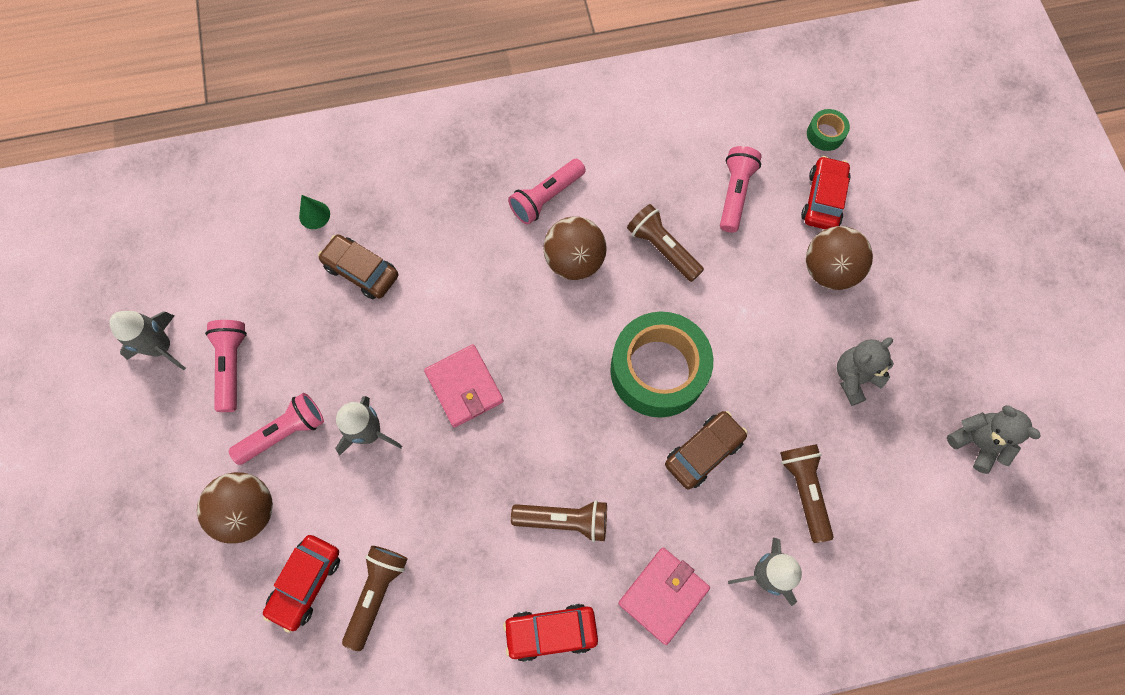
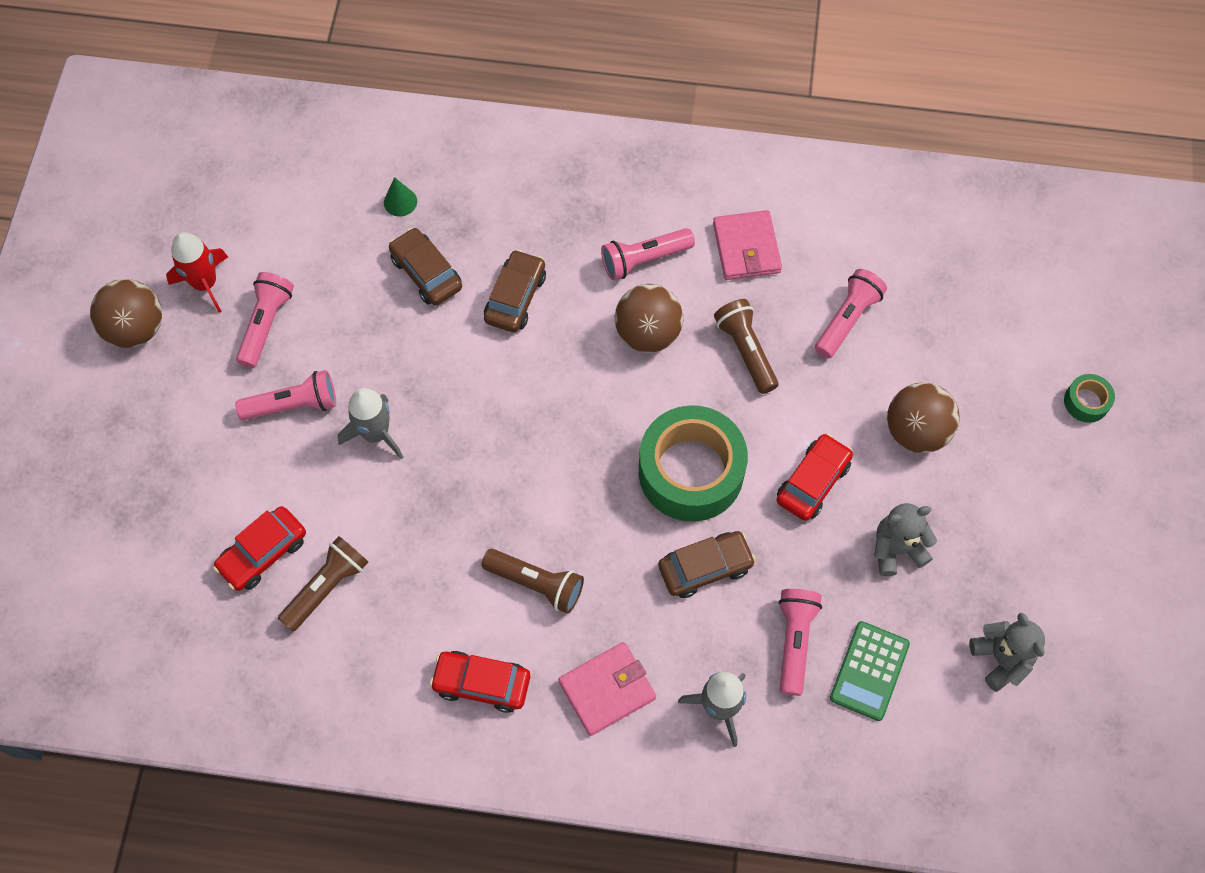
camera: 20 degrees right, 5 degrees down
grey rocket [109,311,186,370] -> red rocket [166,232,228,313]
brown ball [197,472,273,544] -> brown ball moved to [90,279,162,348]
pink wallet [424,345,504,428] -> pink wallet moved to [713,210,782,280]
brown flashlight [780,444,834,543] -> pink flashlight [779,589,822,696]
red car [801,156,851,230] -> red car moved to [777,433,853,521]
green tape [807,109,850,151] -> green tape moved to [1064,374,1115,423]
none -> brown car [484,249,546,332]
none -> green calculator [830,621,910,721]

